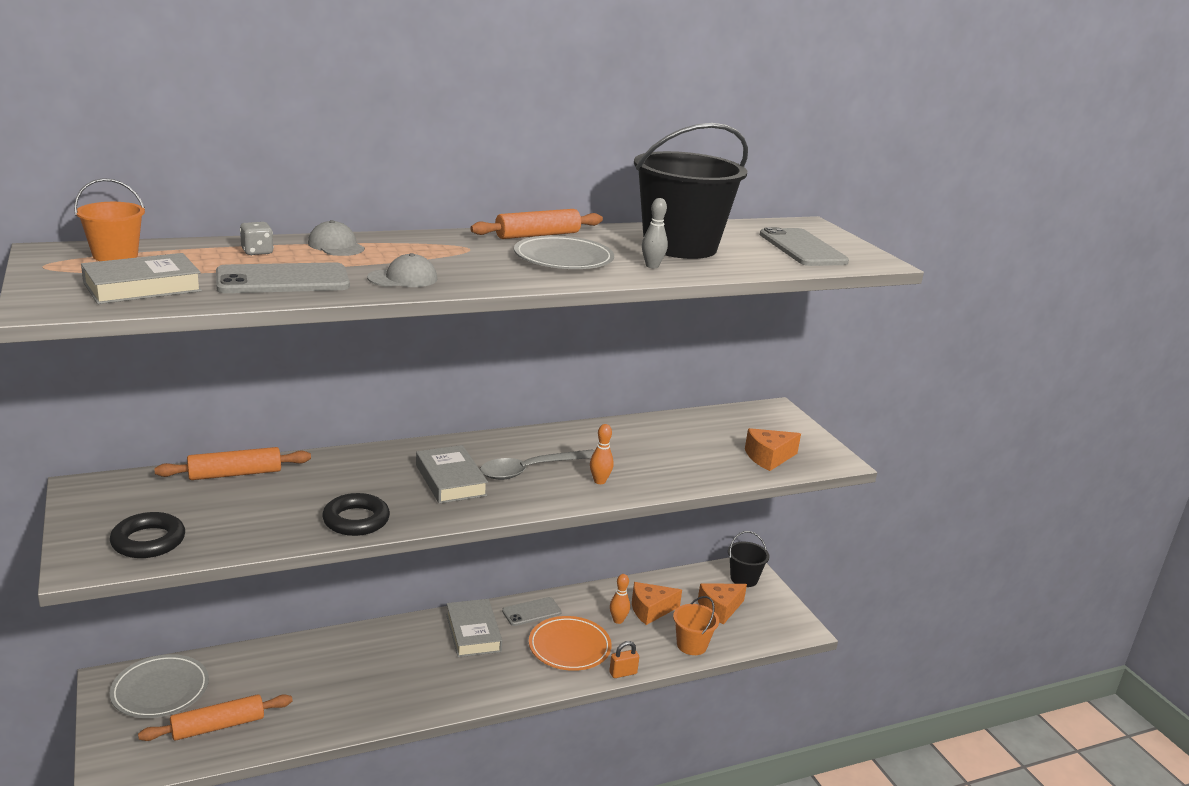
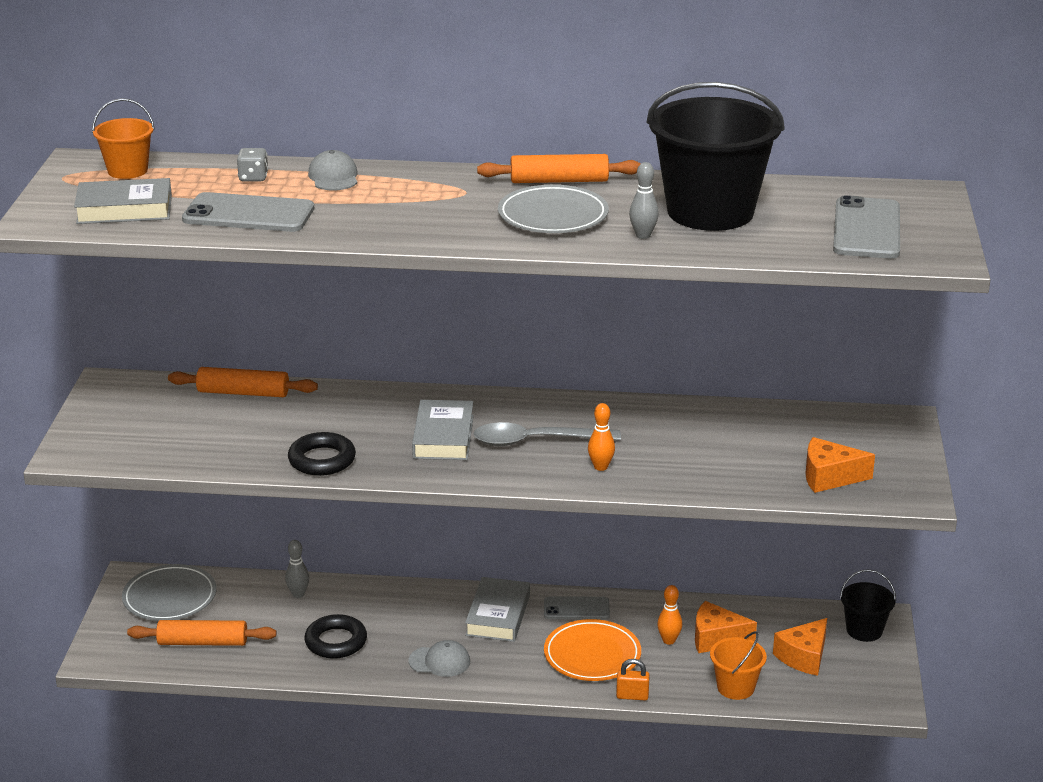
camera: 30 degrees right, 5 degrees up
black ring [110,512,185,558] -> black ring moved to [304,614,367,659]
grey cap [367,253,437,287] -> grey cap moved to [409,640,470,677]
orange cheese [698,583,747,624] -> orange cheese turned 45 degrees counterclockwise [773,618,827,676]
none -> grey bowling pin [285,540,309,598]

